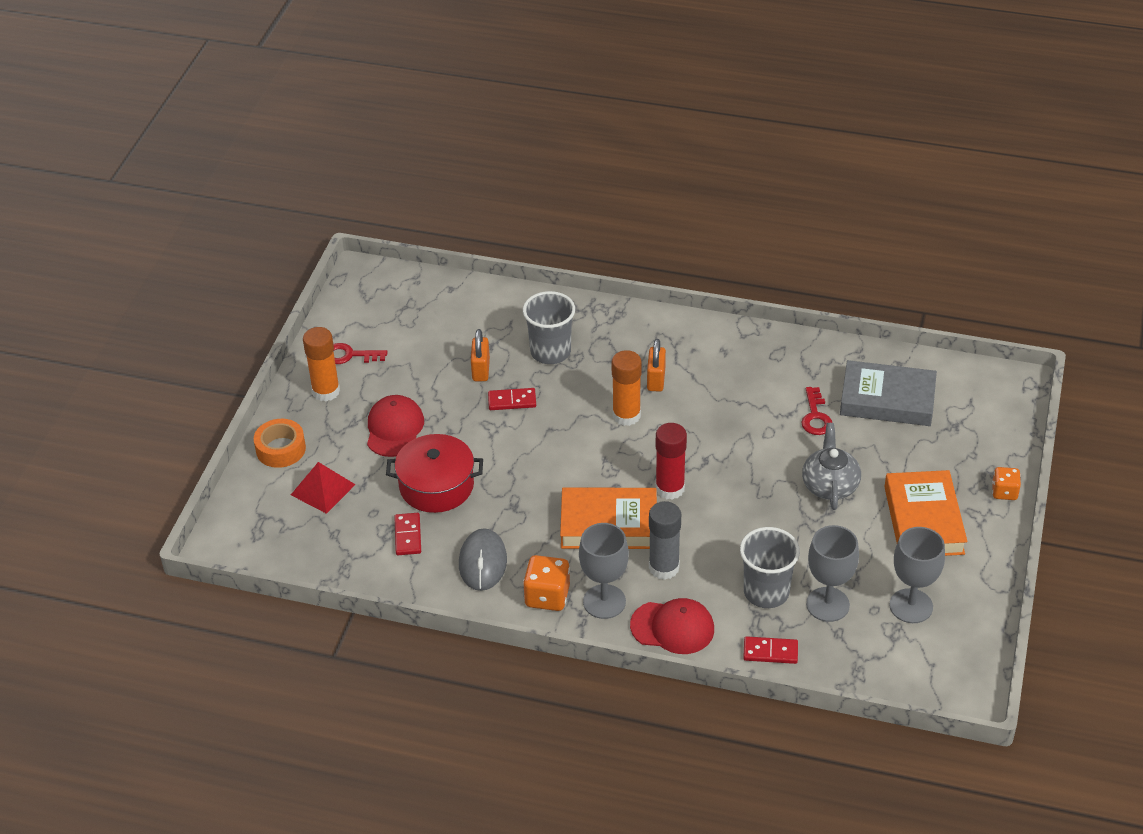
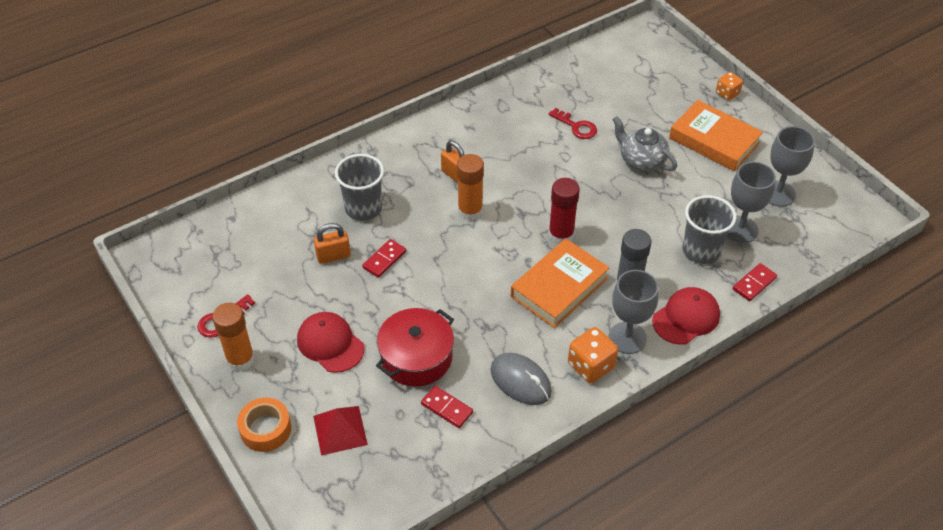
camera: 50 degrees left, 5 degrees up
orange padlock [471,329,490,381] -> orange padlock turned 60 degrees counterclockwise [314,223,351,264]
grey book [840,360,937,426] -> none

